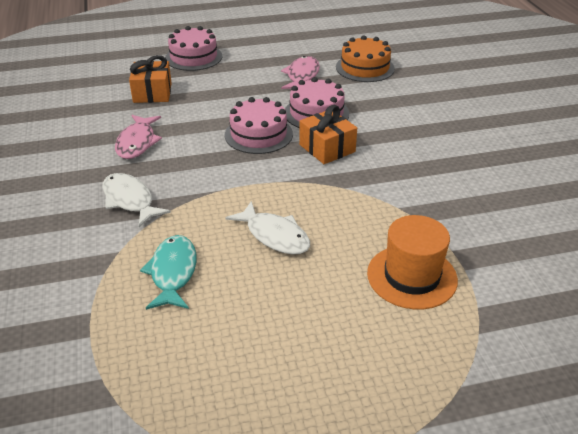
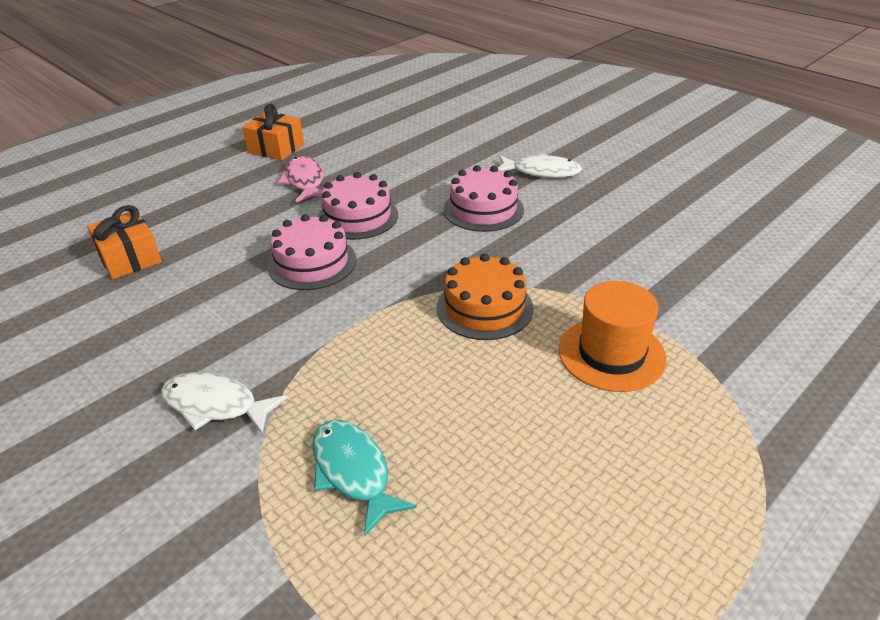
camera: 30 degrees left, 0 degrees up
pink fish [115,115,162,159] -> none
pink cake [165,26,222,71] -> pink cake moved to [444,165,524,232]
white fish [225,201,310,254] -> white fish moved to [498,154,582,178]
orange gift [299,105,357,164] -> orange gift moved to [242,104,304,161]
orange cake [336,35,395,82] -> orange cake moved to [437,254,533,340]

